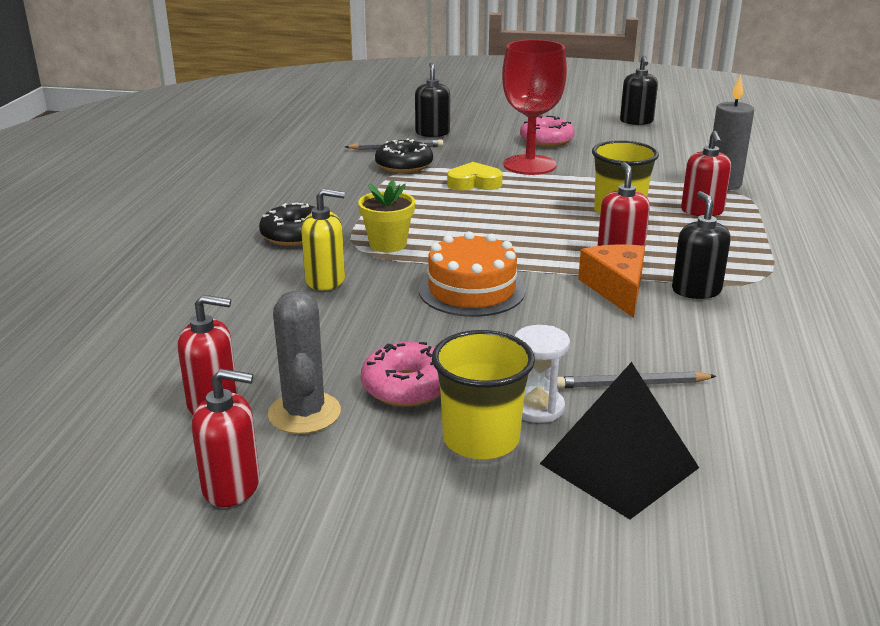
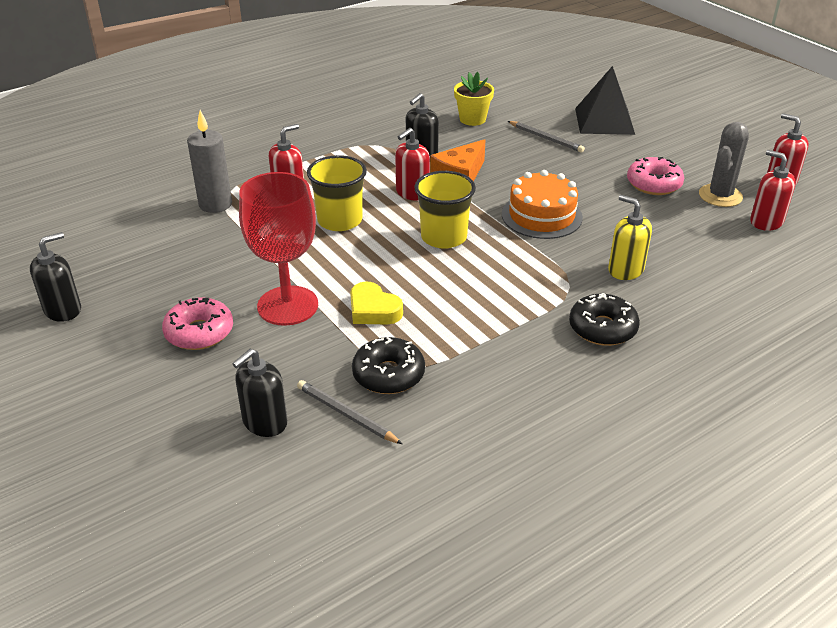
camera: 135 degrees left, 10 degrees up
yellow flower pot [358,180,415,252] -> yellow flower pot moved to [454,72,494,126]
yellow cup [432,330,535,459] -> yellow cup moved to [414,171,476,249]
white hourglass [515,325,570,423] -> none

